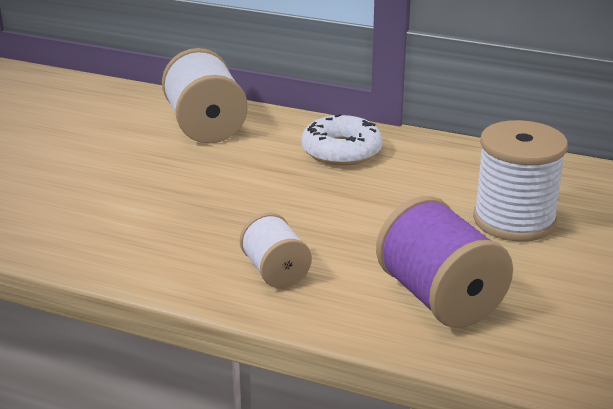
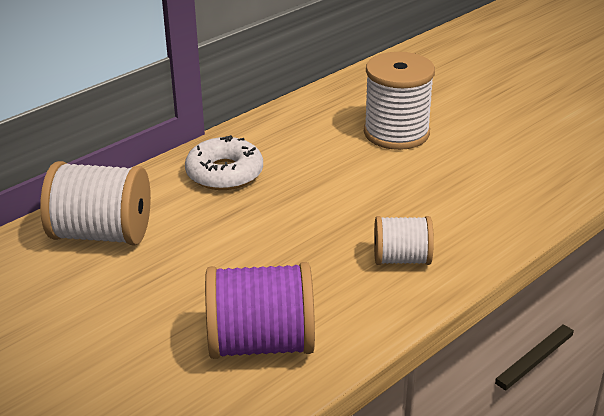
camera: 65 degrees left, 5 degrees up
purple spool [376,196,513,328] -> purple spool moved to [205,262,315,359]

